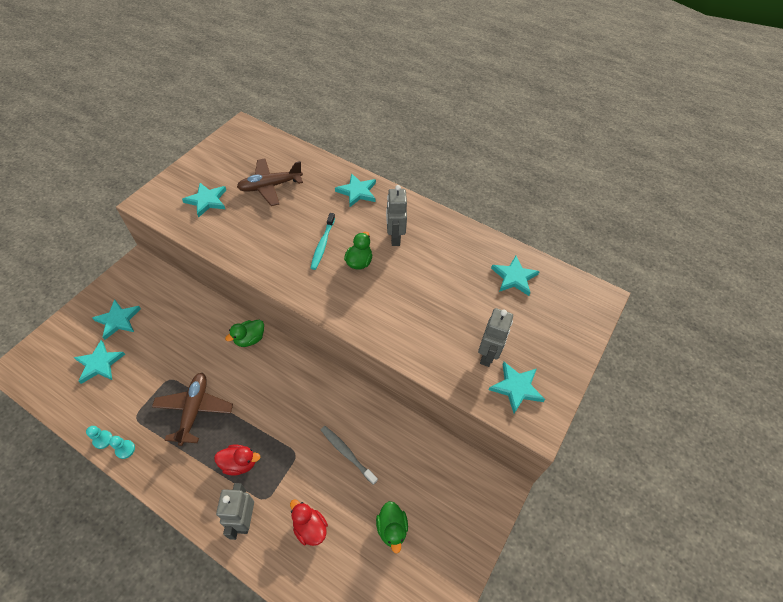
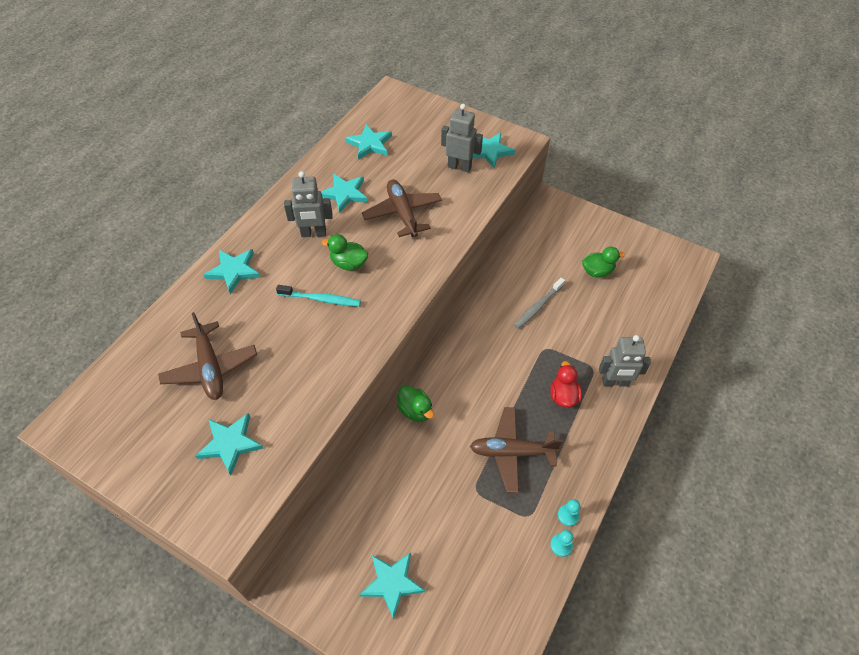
camera: 90 degrees left, 0 degrees up
turquoise star [74,340,125,384] -> turquoise star moved to [321,174,368,213]
red duck [290,499,328,546] -> none
none -> brown plane [362,180,442,237]

